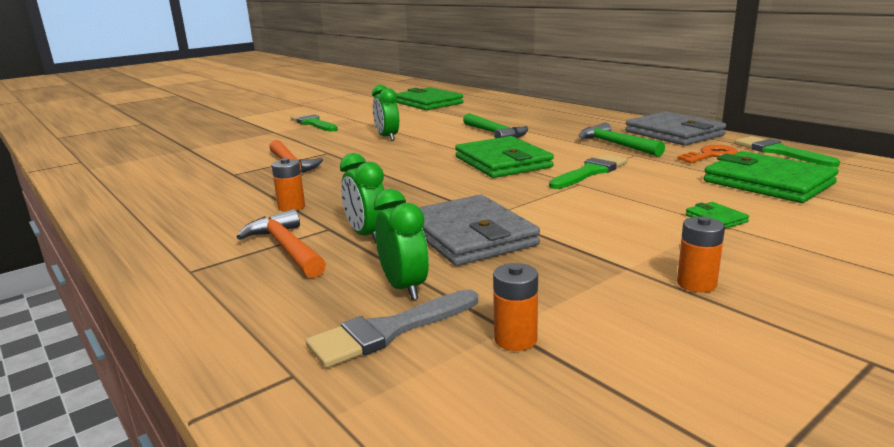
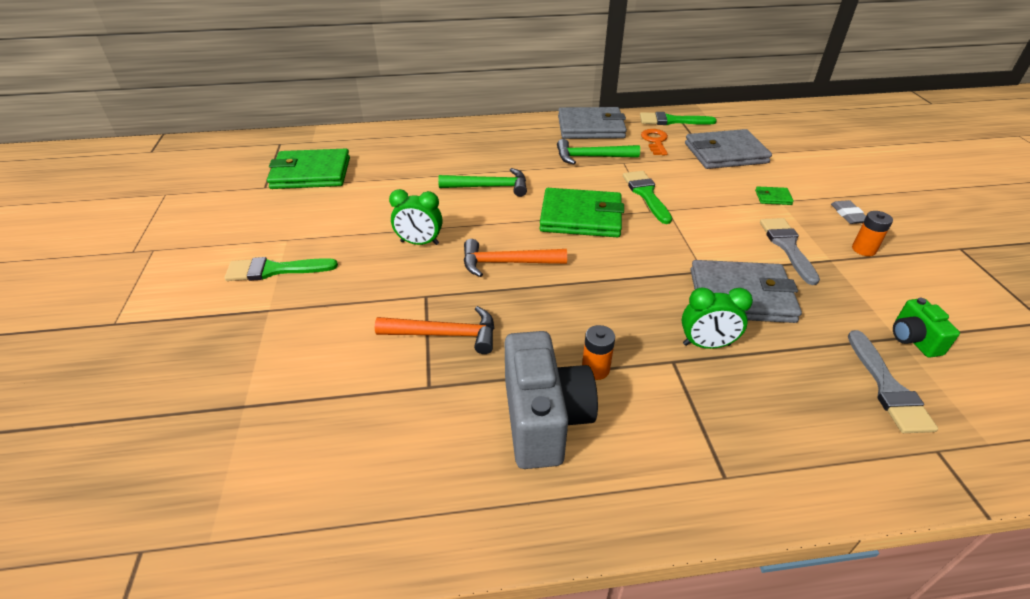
camera: 60 degrees left, 20 degrees up
orange hammer [237,209,326,278] -> orange hammer moved to [464,239,567,277]
green clock [374,189,429,300] -> none
orange battery [493,263,538,351] -> green camera [893,298,960,358]
green wallet [704,151,839,203] -> grey wallet [685,129,772,169]
none -> grey camera [505,331,598,469]
none -> grey brush [760,218,820,285]
none -> grey eraser [831,200,866,224]

